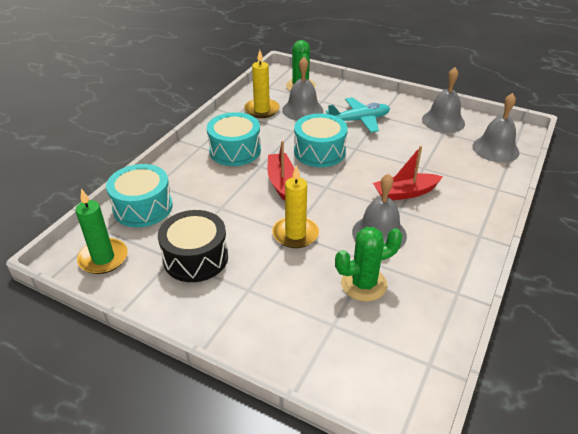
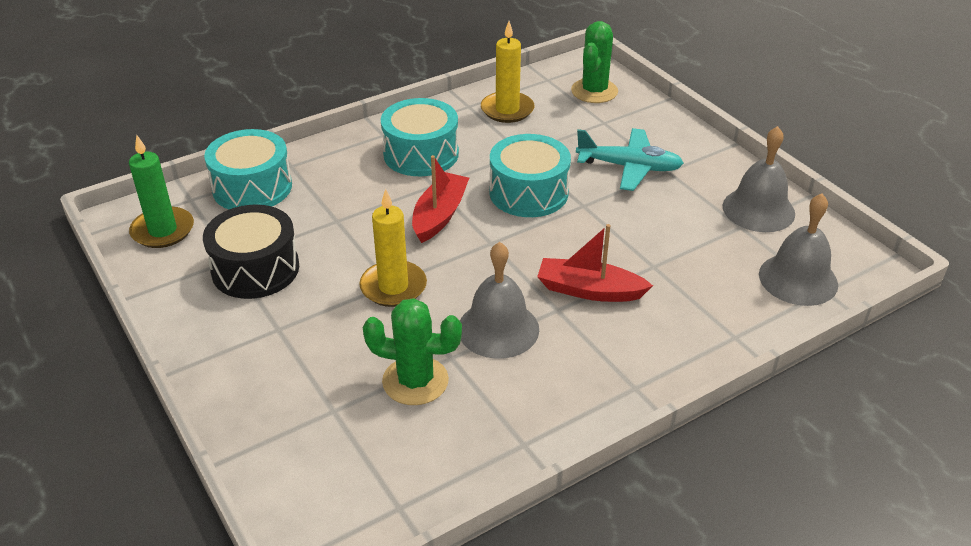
camera: 30 degrees right, 0 degrees up
grey bell [282,57,323,121] -> none

